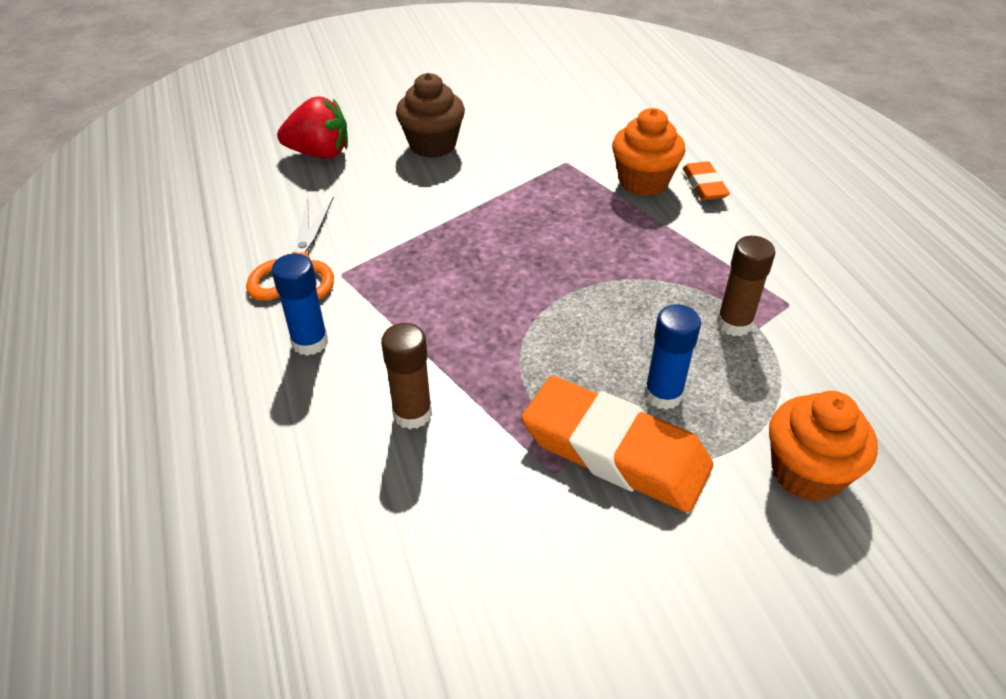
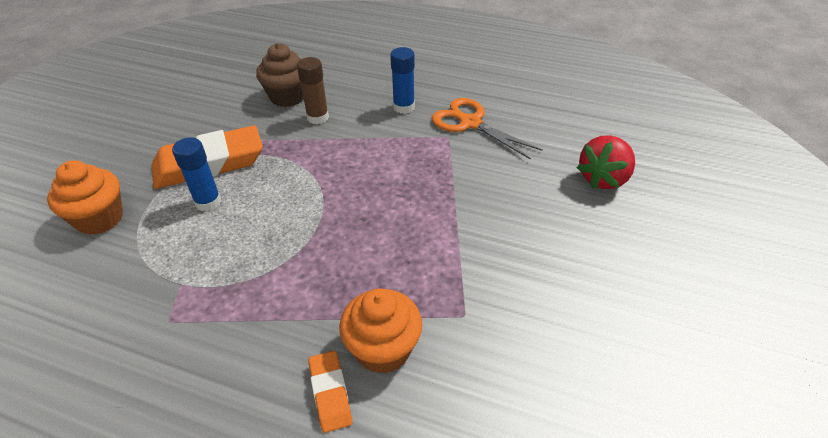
camera: 130 degrees right, 0 degrees up
brown cupcake [396,73,465,158] -> brown cupcake moved to [256,43,304,107]
orange eraser [683,161,730,200] -> orange eraser turned 45 degrees clockwise [308,351,352,433]
brown glue stick [716,236,776,336] -> none

